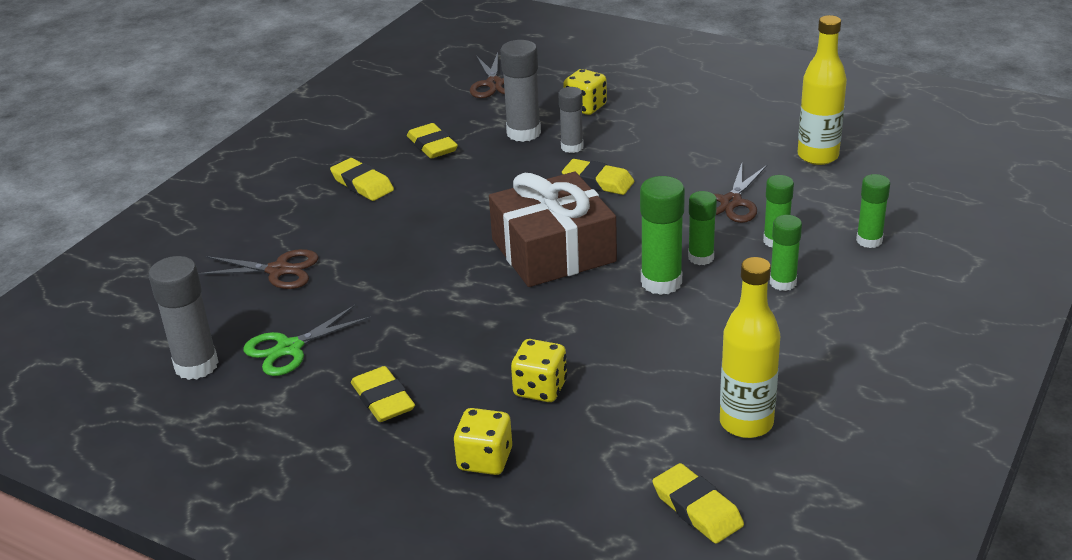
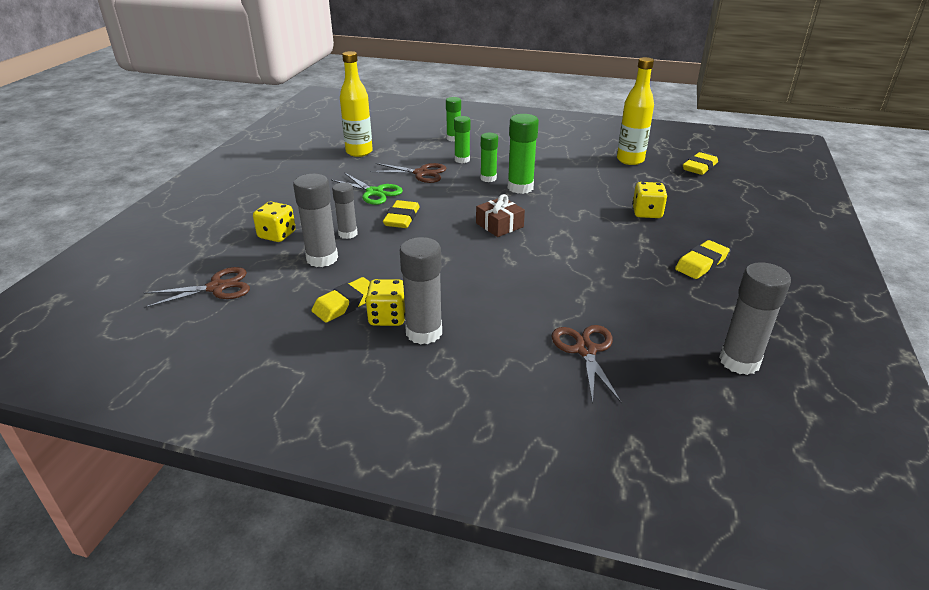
camera: 105 degrees left, 0 degrees up
green scissors [244,305,371,376] -> green scissors moved to [331,173,403,205]
yellow eraser [330,158,394,201] -> grey glue stick [400,237,442,344]
yellow dice [453,408,512,475] -> yellow dice moved to [365,279,405,326]
brown gift [489,172,617,287] -> brown gift [476,194,525,237], size x0.50
green glue stick [770,215,802,291] -> none

